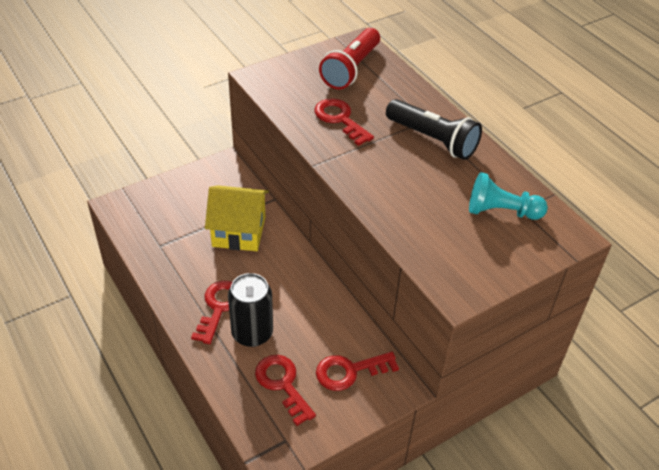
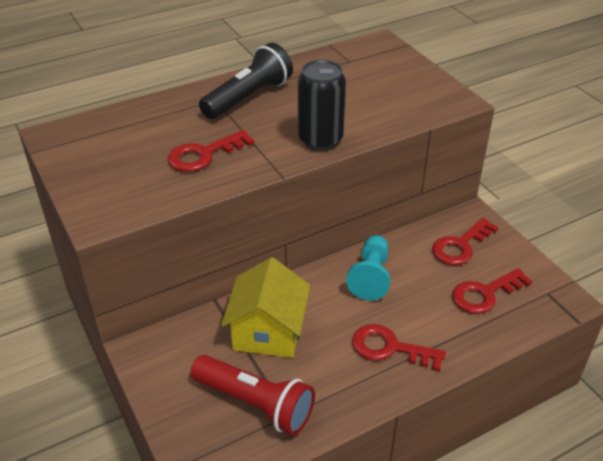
camera: 85 degrees left, 5 degrees down
black can [228,273,273,347] -> black can moved to [298,59,346,150]
red key [316,352,399,391] -> red key turned 60 degrees clockwise [432,218,499,265]
red flashlight [319,28,380,89] -> red flashlight moved to [191,355,315,436]
turquoise pawn [469,172,548,220] -> turquoise pawn moved to [346,235,391,300]

